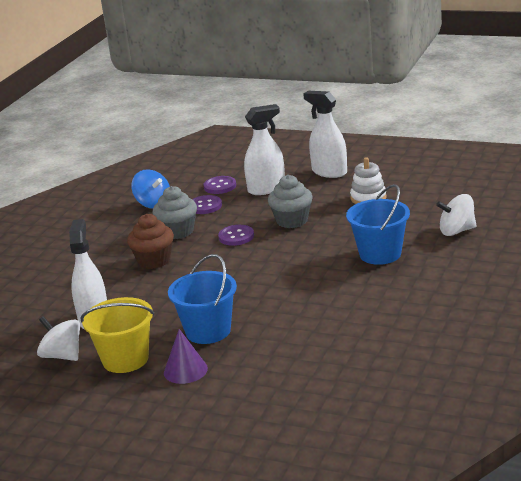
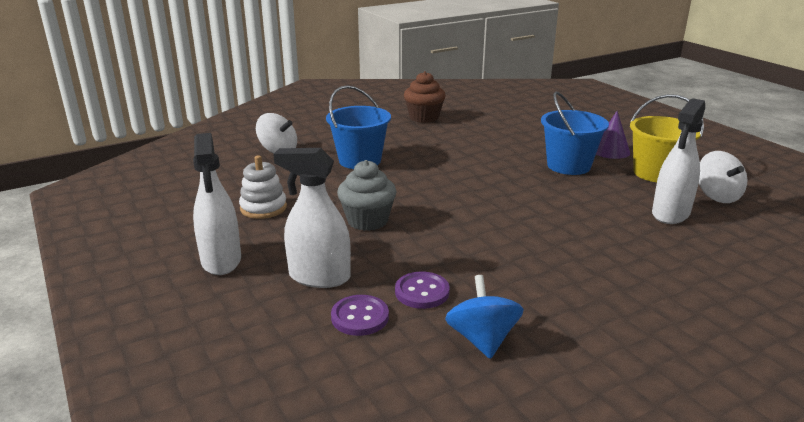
camera: 145 degrees left, 0 degrees up
brown cupcake [127,214,174,269] -> brown cupcake moved to [404,71,446,123]
grey cupcake [153,186,197,239] -> none
purple button [218,225,254,246] -> none

